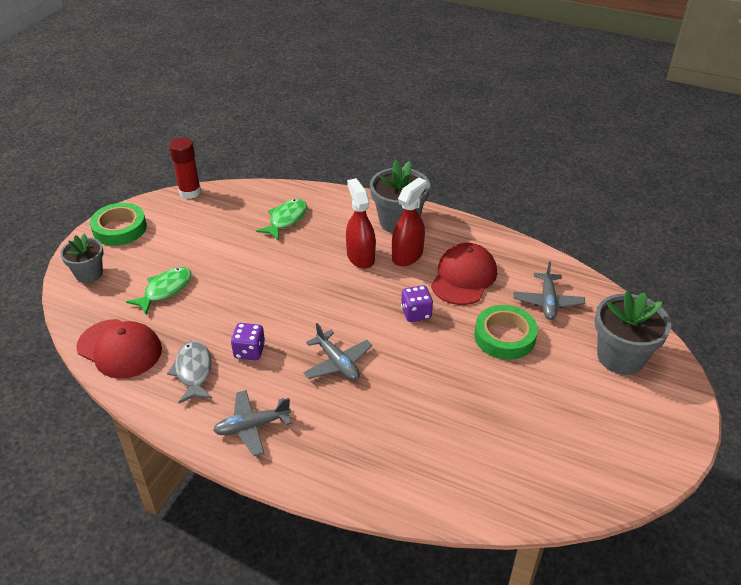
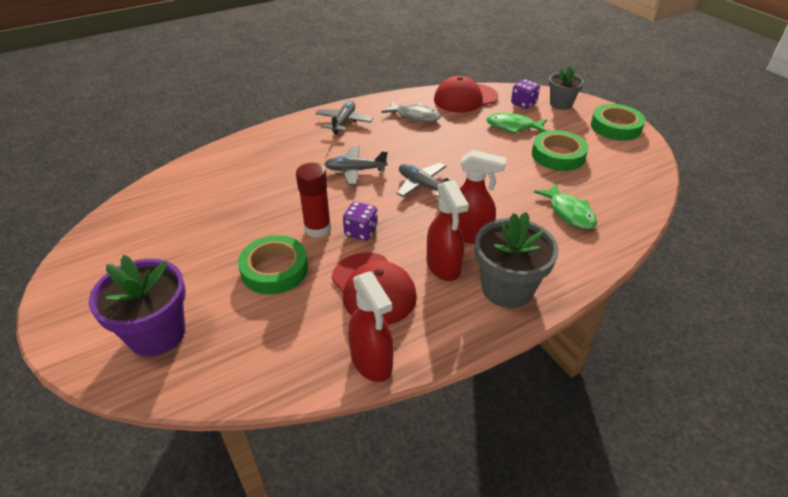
camera: 125 degrees right, 0 degrees up
green fish [126,267,192,314] -> green fish turned 120 degrees clockwise [486,113,547,134]
red glue stick [169,138,201,199] -> red glue stick moved to [296,163,331,238]
purple dice [231,323,265,360] -> purple dice moved to [511,79,540,109]
grey plane [513,261,585,320] -> grey plane moved to [397,163,452,198]
grey flower pot [595,290,671,375] -> purple flower pot [89,255,186,356]
none -> red spray bottle [348,271,394,382]
none -> green tape [532,130,588,171]

